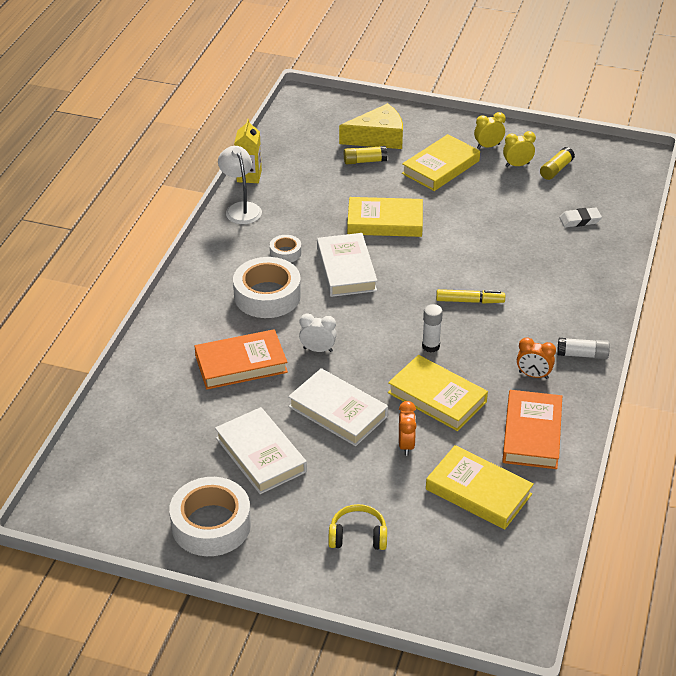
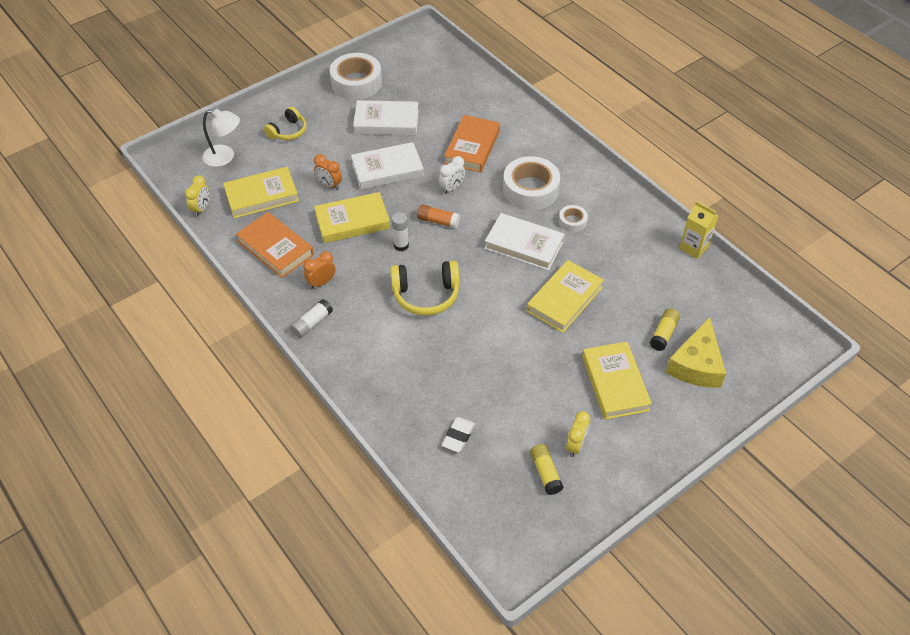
camera: 125 degrees right, 10 degrees up
white lamp [218,146,262,224] -> white lamp moved to [202,109,240,167]
yellow marker [436,289,505,303] -> yellow headphones [390,261,460,316]
yellow clock [474,112,505,149] -> yellow clock moved to [185,175,209,217]
none -> orange glue stick [417,204,460,228]

